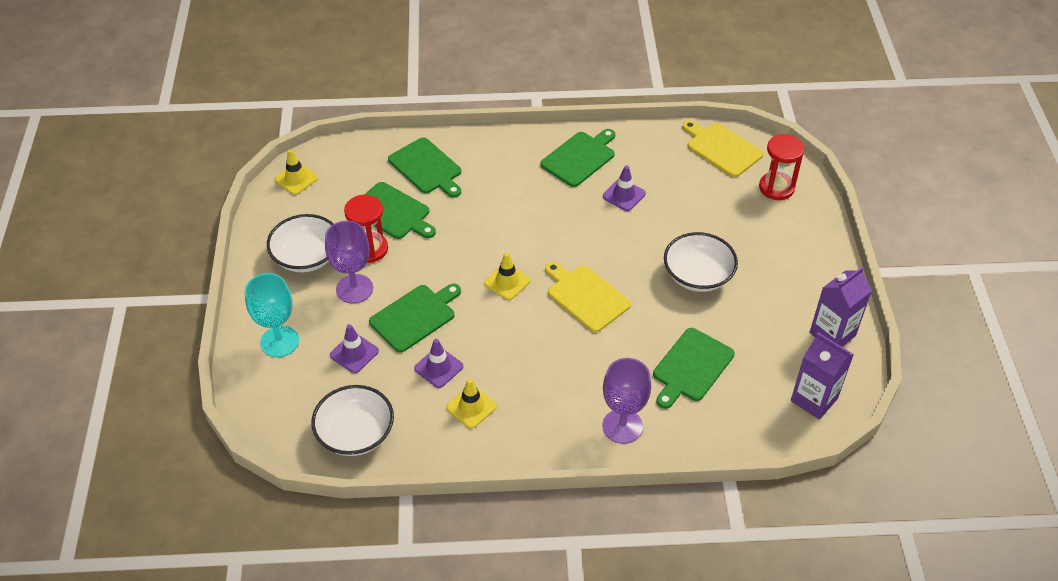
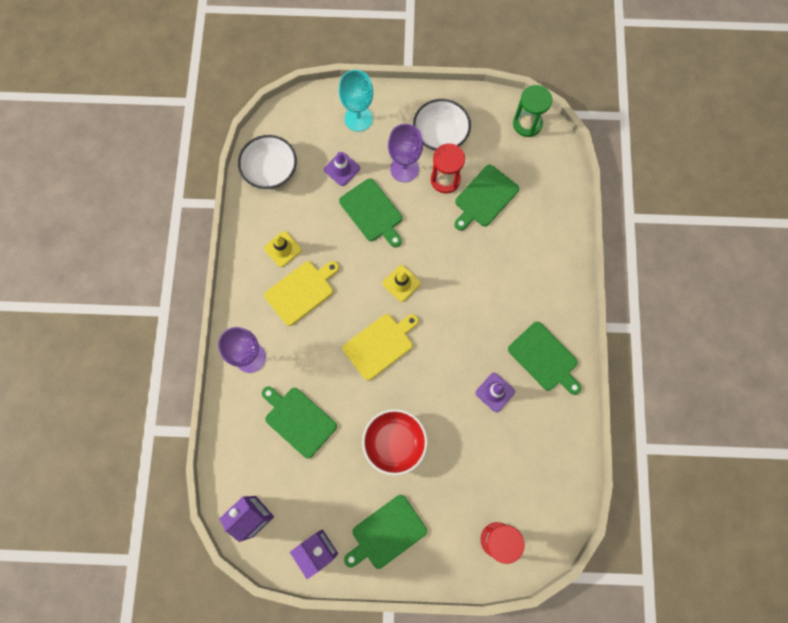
camera: 95 degrees right, 25 degrees up
yellow traffic cone [275,149,318,195] -> green hourglass [513,85,552,137]
green cutting board [388,137,461,198] -> green cutting board moved to [344,495,427,569]
purple traffic cone [414,339,463,388] -> none
white bowl [664,232,738,292] -> red bowl [362,409,428,476]
yellow cutting board [683,120,764,177] -> yellow cutting board moved to [264,261,339,326]

